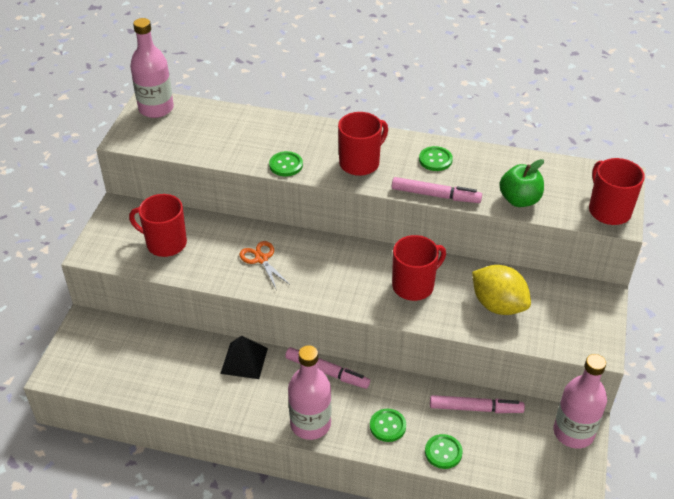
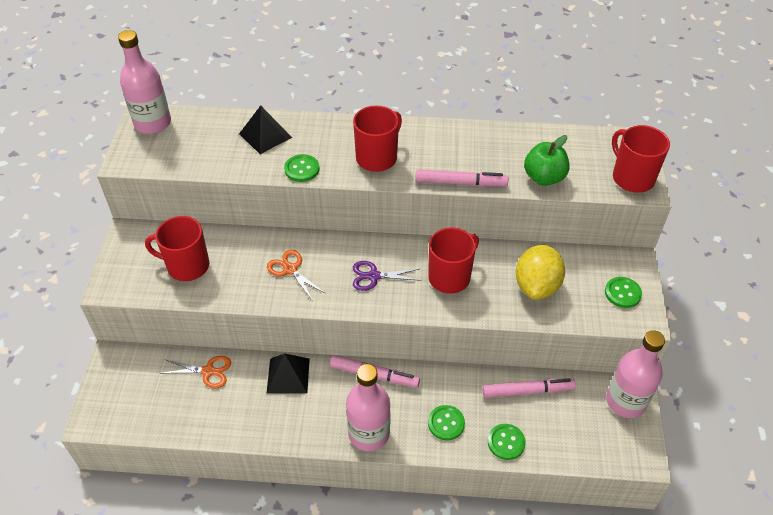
camera: 10 degrees left, 5 degrees up
green button [419,146,453,171] -> green button moved to [605,277,642,308]
yellow lemon [472,265,531,315] -> yellow lemon turned 75 degrees clockwise [516,245,565,300]
none -> orange scissors [163,356,231,388]
none -> black pyramid [239,106,292,154]
none -> purple scissors [353,261,421,291]

